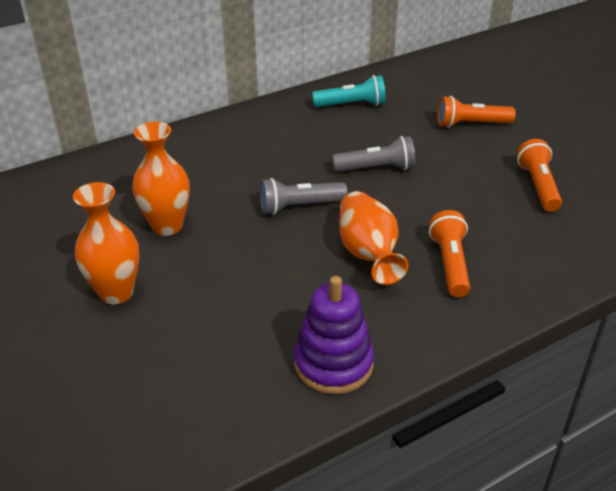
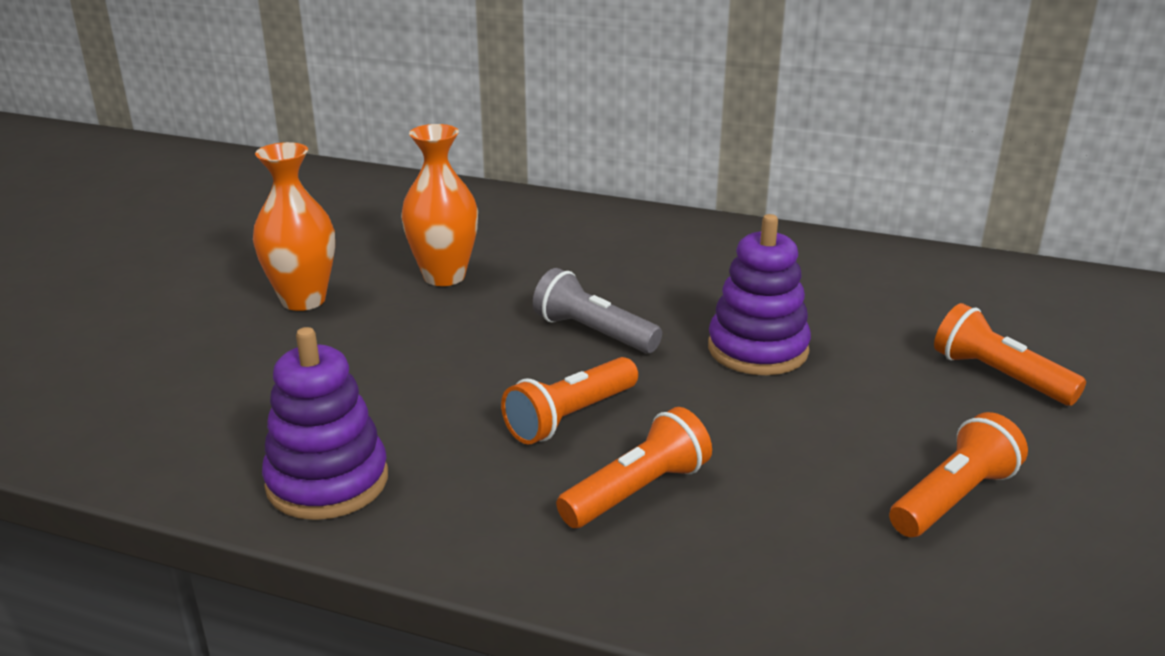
camera: 50 degrees right, 10 degrees down
turquoise flashlight [312,75,386,107] -> none
grey flashlight [332,136,415,172] -> purple stacking toy [708,214,811,375]
orange vase [340,191,408,285] -> orange flashlight [501,357,638,445]

